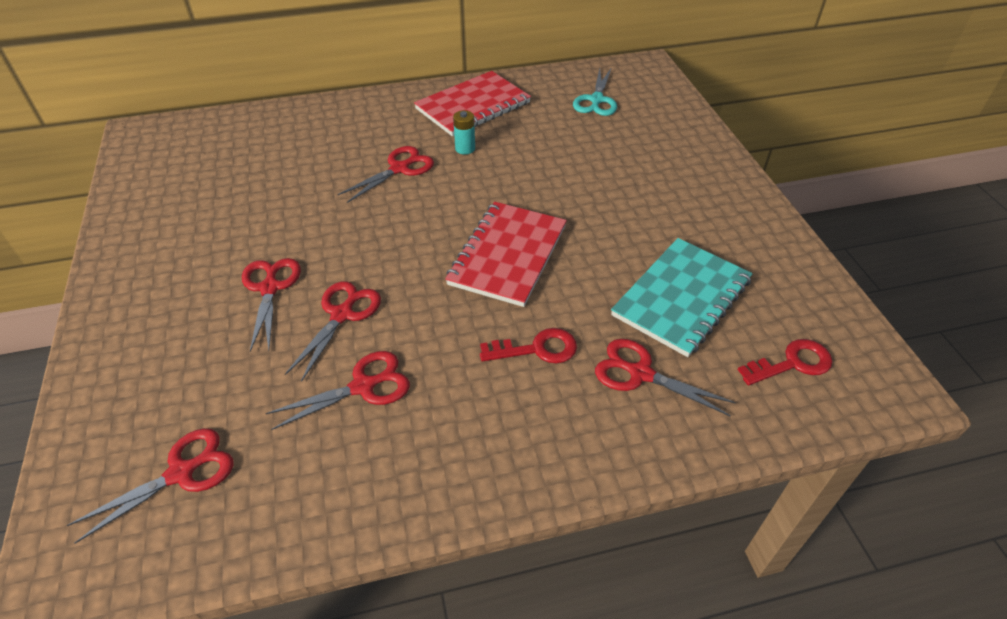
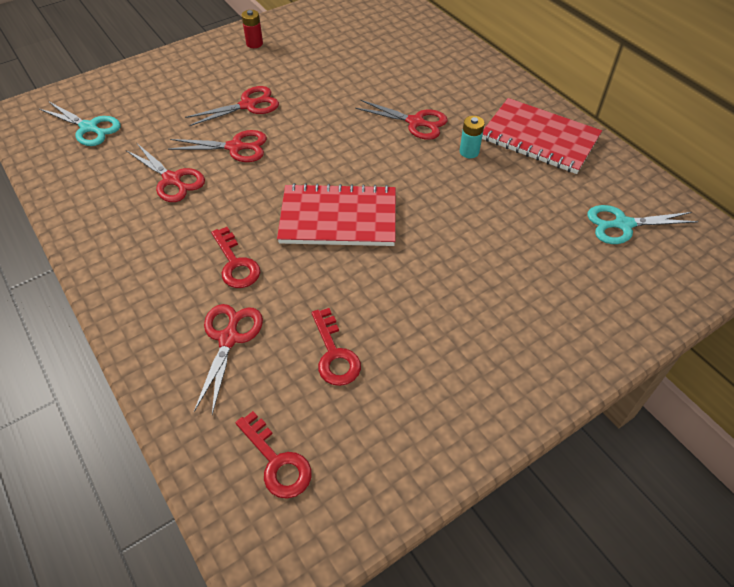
camera: 70 degrees right, 5 degrees up
red scissors [67,428,234,544] -> turquoise scissors [39,101,121,146]
turquoise notebook [611,238,753,357] -> red key [312,308,361,386]
none -> red battery [241,10,263,48]

